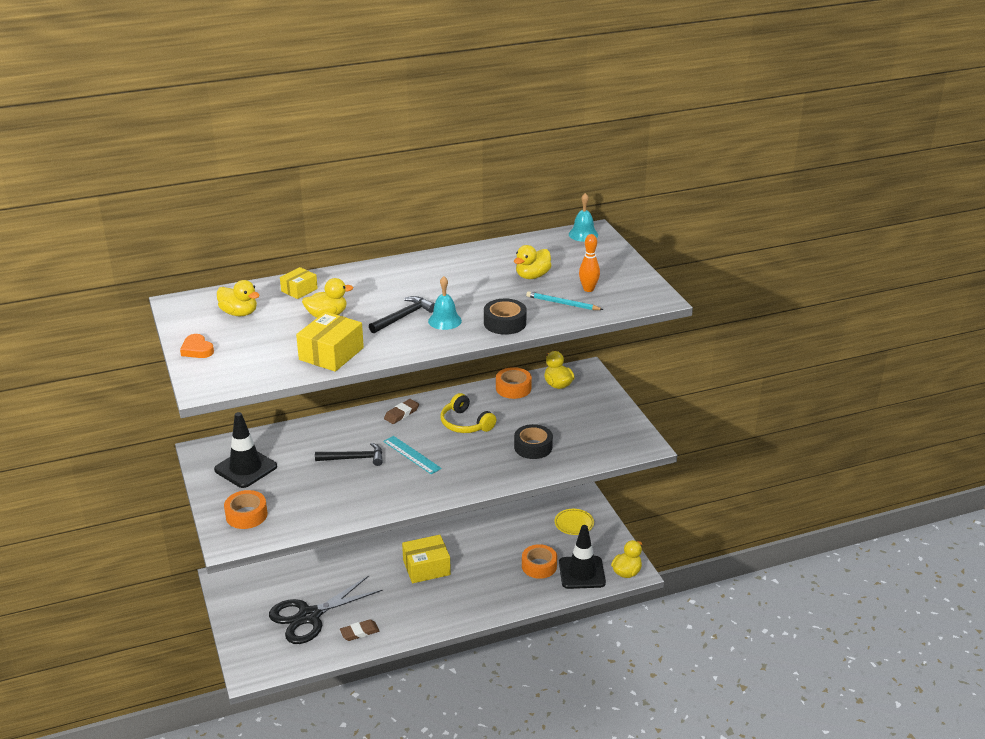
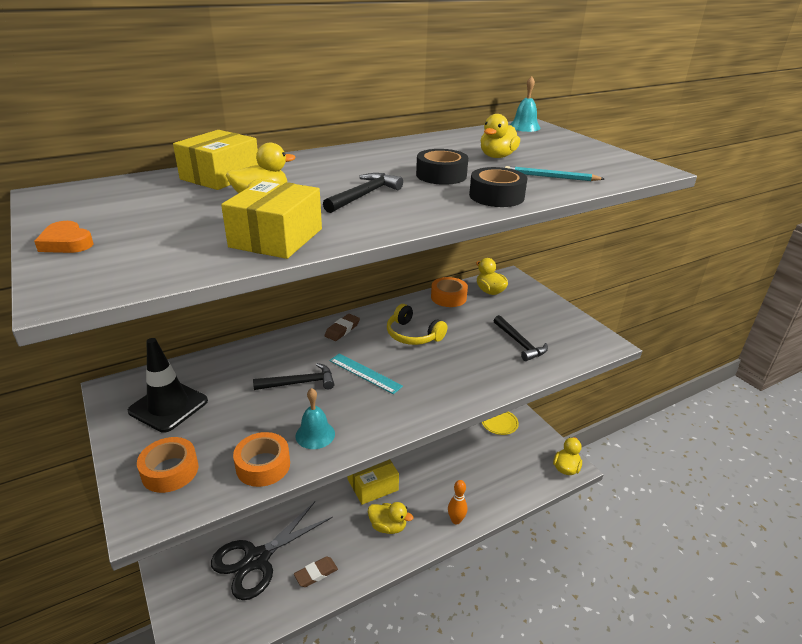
camera: 10 degrees left, 0 degrees up
yellow duck [217,280,260,316] -> yellow duck moved to [368,502,413,534]
yellow box [280,267,318,299] -> yellow box [173,130,258,190], size x1.69
turquoise bell [428,276,462,330] -> turquoise bell moved to [295,388,335,449]
black tape [514,424,553,459] -> black tape moved to [416,149,468,185]
orange tape [522,544,557,579] -> orange tape moved to [233,432,290,487]
black traffic cone [559,525,606,589] -> none
orange bowling pin [579,234,600,292] -> orange bowling pin moved to [448,480,467,524]
none -> black hammer [494,315,548,361]

